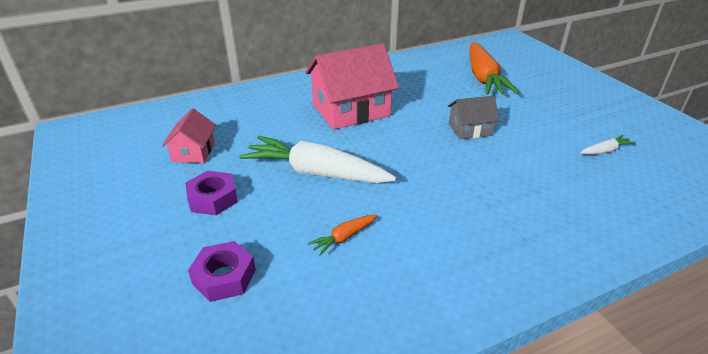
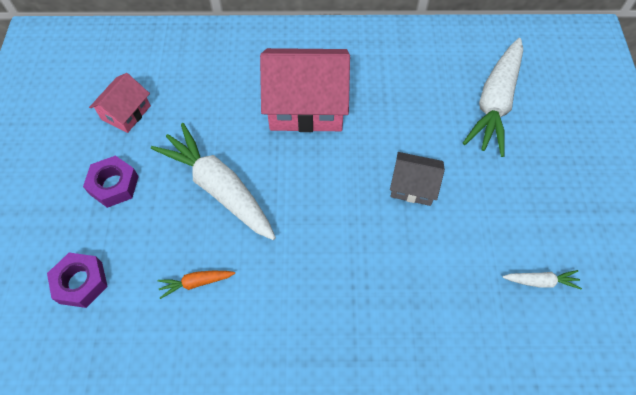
camera: 25 degrees right, 25 degrees up
orange carrot [469,42,519,95] -> white carrot [463,38,523,157]

